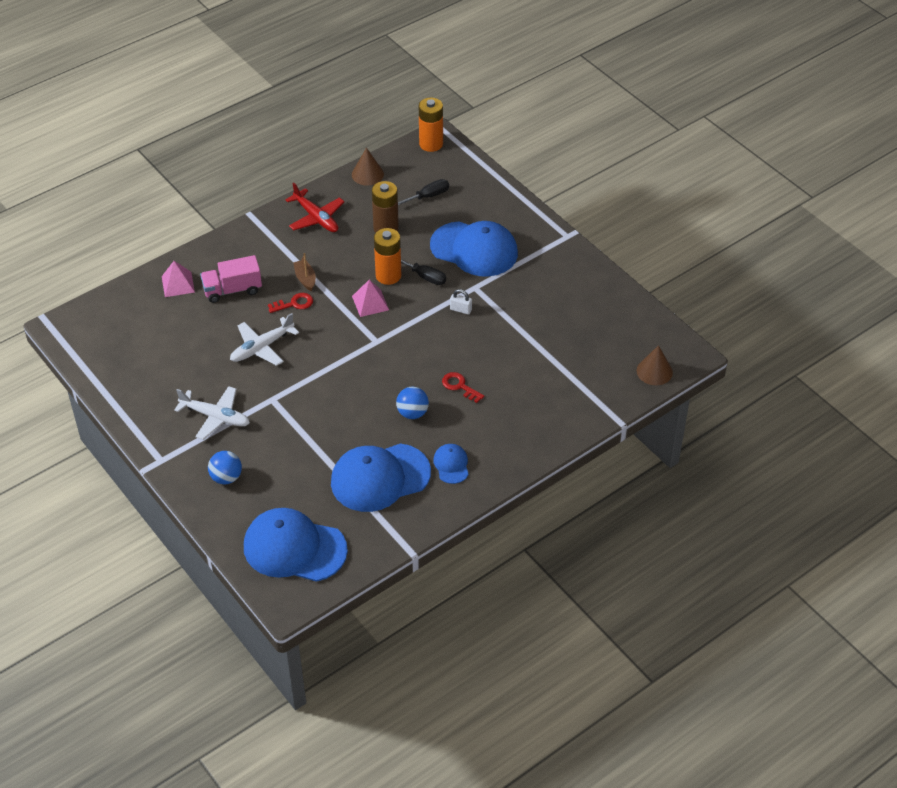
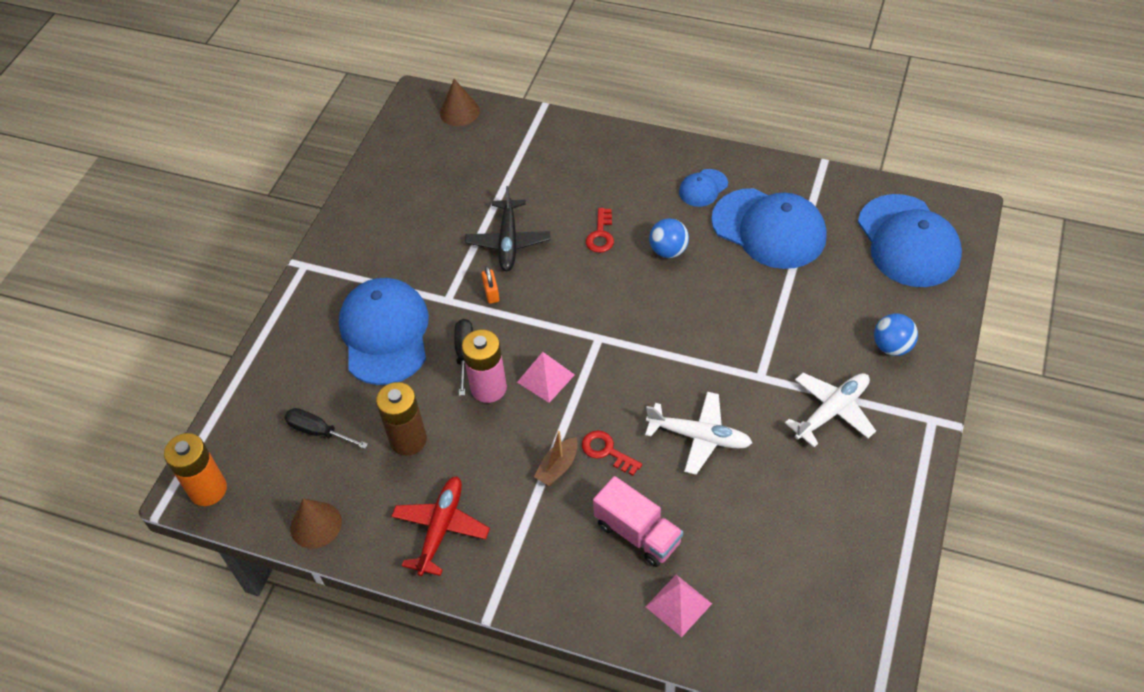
camera: 120 degrees left, 5 degrees up
white plane [174,386,250,440] -> white plane turned 60 degrees clockwise [785,373,876,447]
orange battery [374,228,401,285] -> pink battery [462,329,507,403]
white padlock [450,289,472,314] -> orange padlock [482,266,500,304]
none -> black plane [465,186,550,271]

